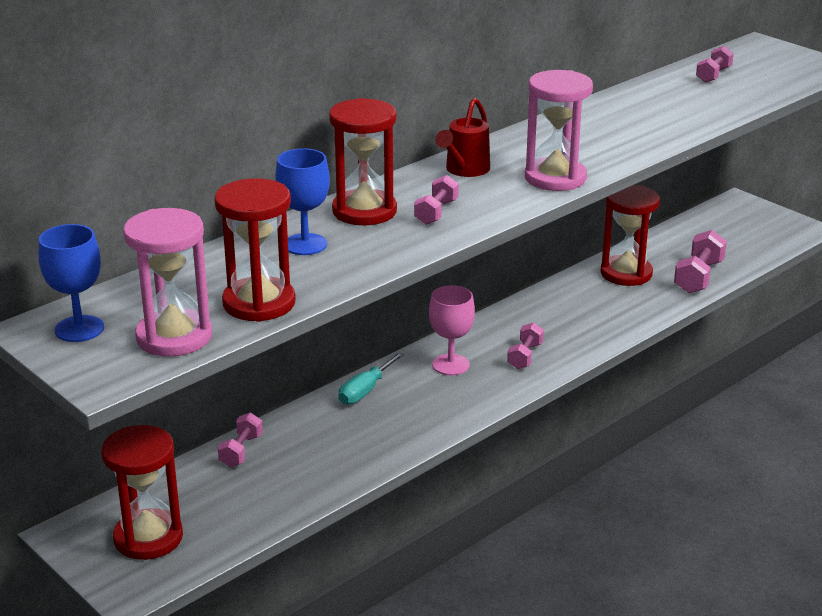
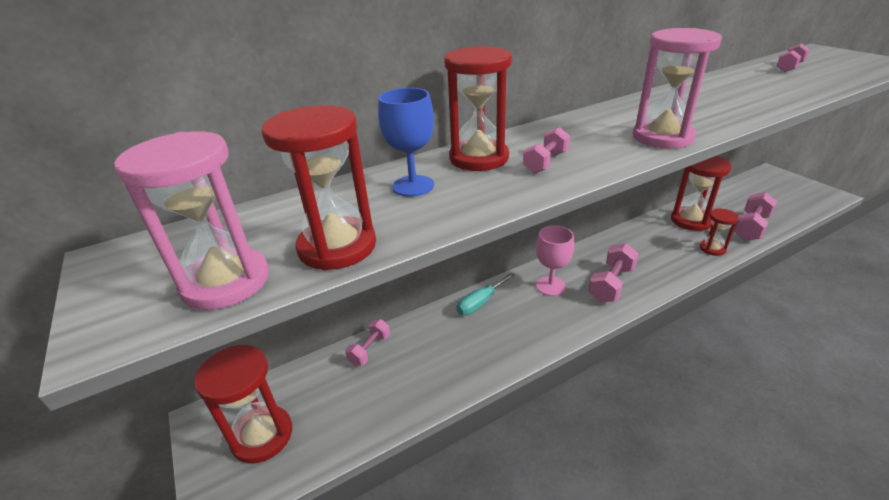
camera: 15 degrees right, 5 degrees up
blue goblet [39,224,104,342] -> none
red watering can [435,98,490,177] -> none
pink dumbbell [507,322,544,369] -> pink dumbbell [588,243,639,302], size x1.57
none -> red hourglass [700,208,738,256]

